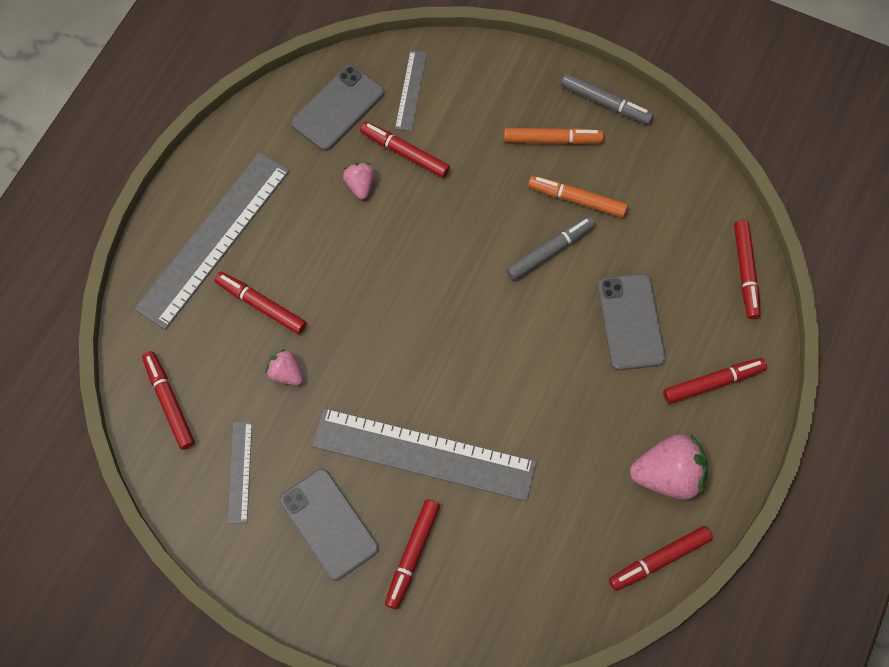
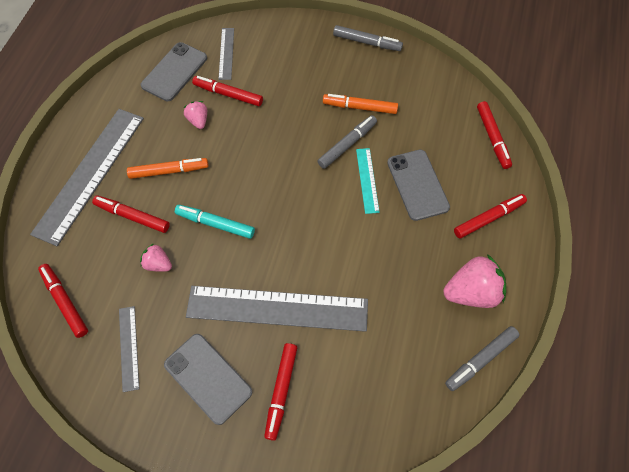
camera: 10 degrees left, 5 degrees down
orange marker [504,128,604,144] -> orange marker moved to [127,158,208,179]
red marker [609,526,713,591] -> grey marker [445,326,520,391]
none -> turquoise marker [175,205,255,239]
none -> turquoise ruler [356,148,380,214]

